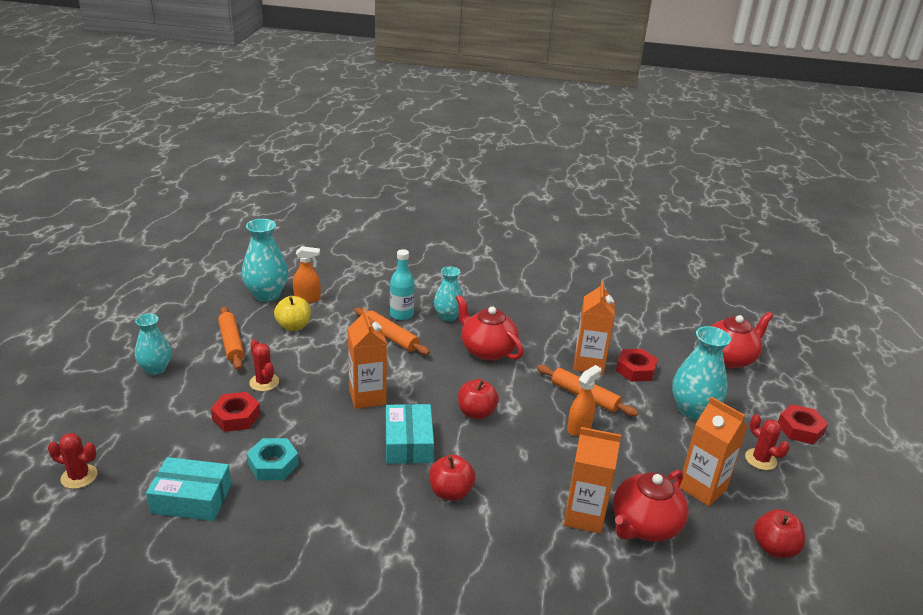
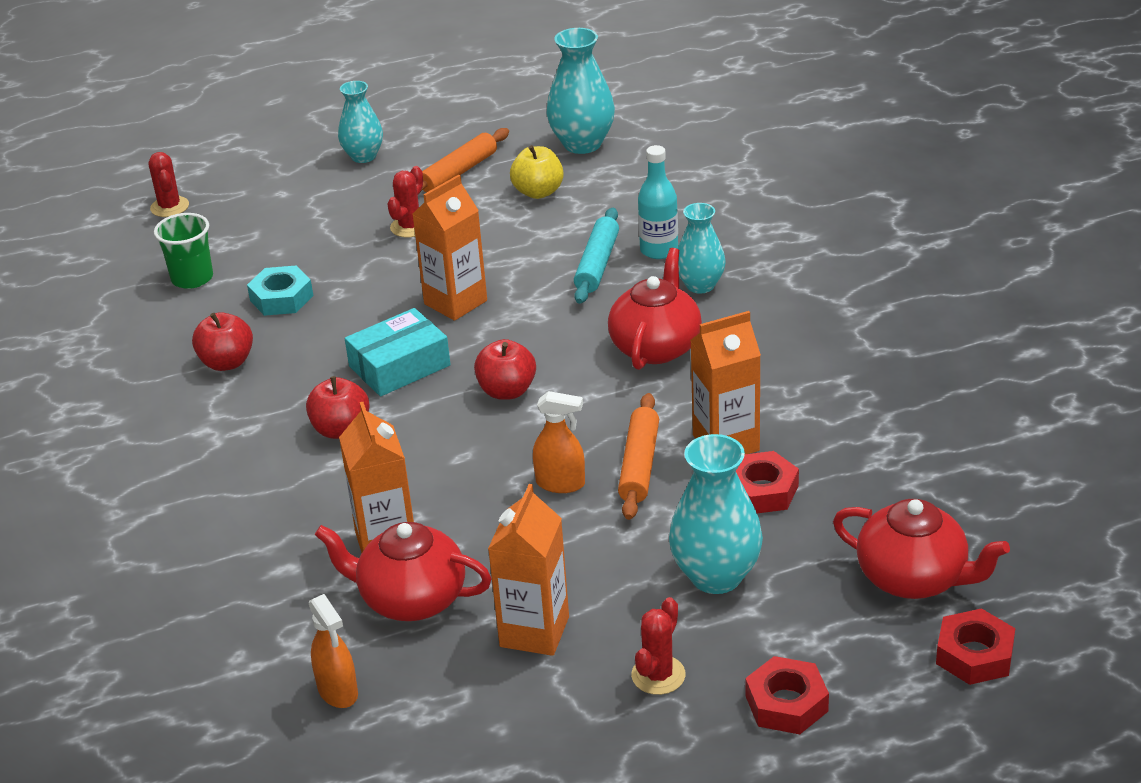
camera: 65 degrees right, 5 degrees up
turquoise box [146,457,231,521] -> green cup [154,213,213,289]
red nut [211,392,260,432] -> red nut moved to [936,608,1015,685]
orange spray bottle [293,246,321,303] -> orange spray bottle moved to [309,594,358,708]
orange rolling pin [354,308,430,355] -> turquoise rolling pin [574,208,619,304]
red apple [754,509,805,558] -> red apple moved to [192,312,253,371]

